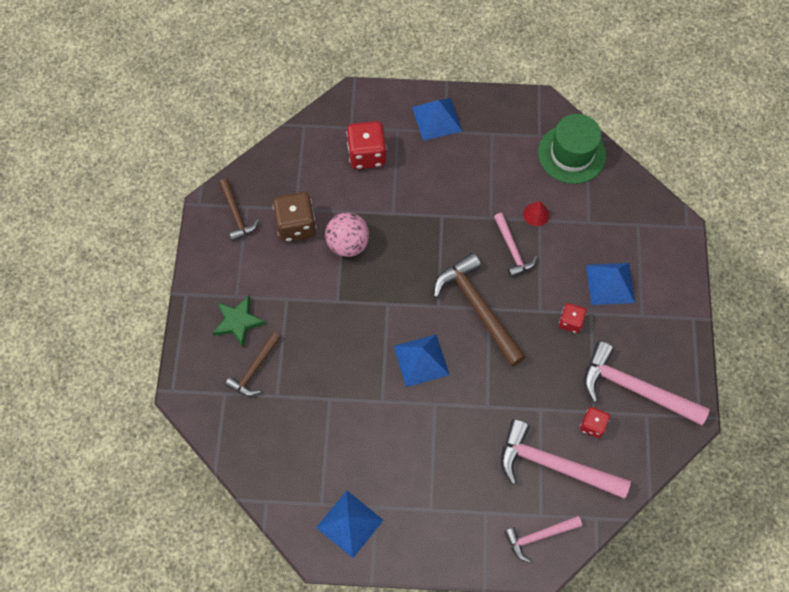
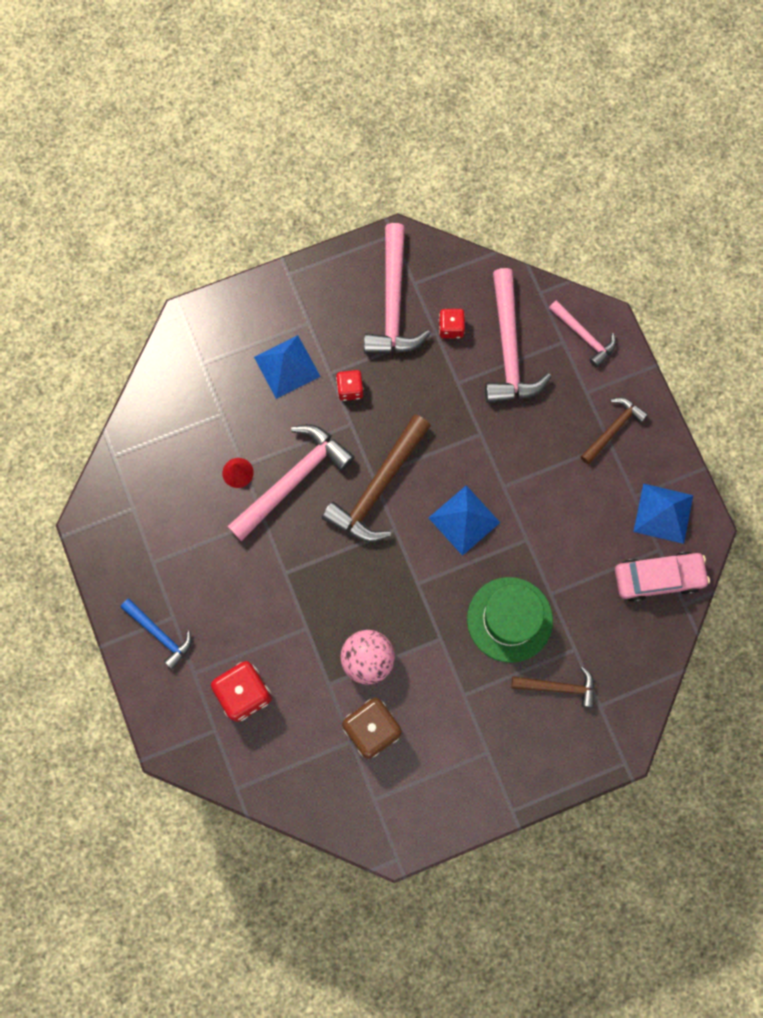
camera: 115 degrees left, 10 degrees up
green star [213,296,266,347] -> none
brown hammer [219,179,259,241] -> brown hammer moved to [580,397,648,464]
blue pyramid [412,98,462,141] -> blue hammer [121,599,192,669]
pink hammer [494,213,537,277] -> pink hammer [227,424,355,541], size x1.75
green hat [538,114,606,184] -> green hat moved to [467,577,553,663]
none -> pink car [615,552,710,602]

